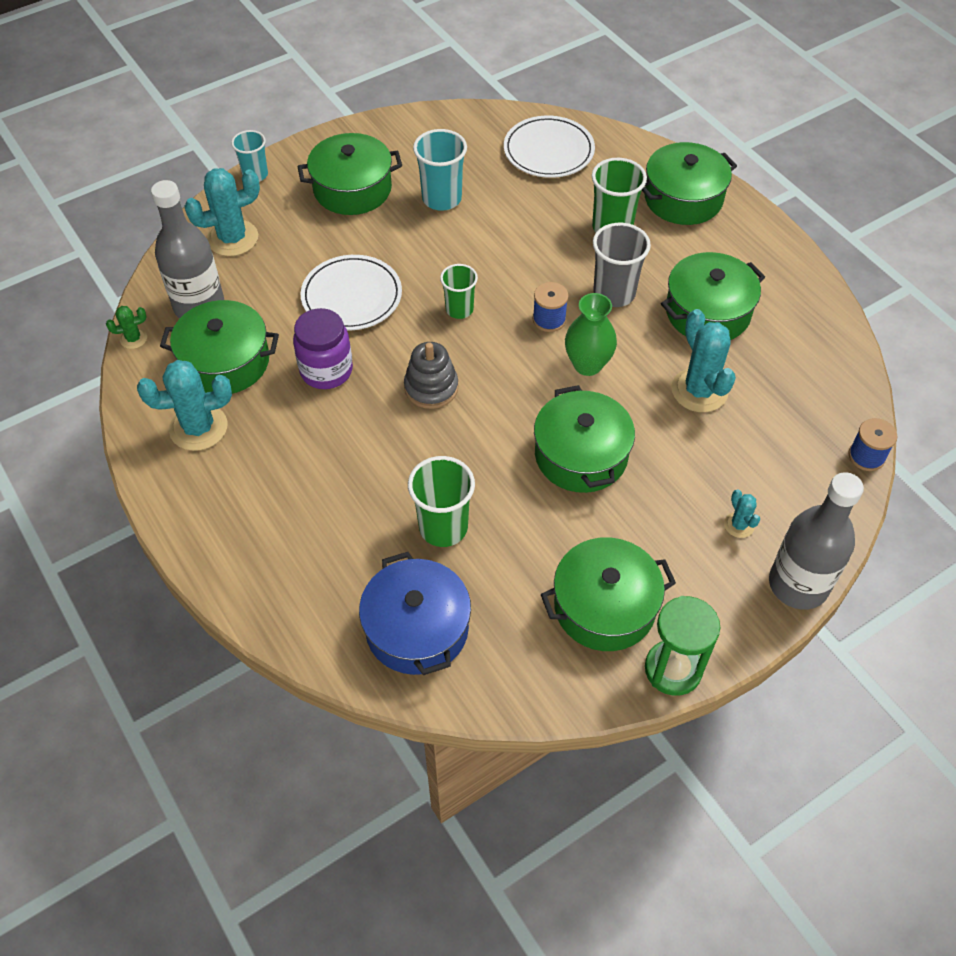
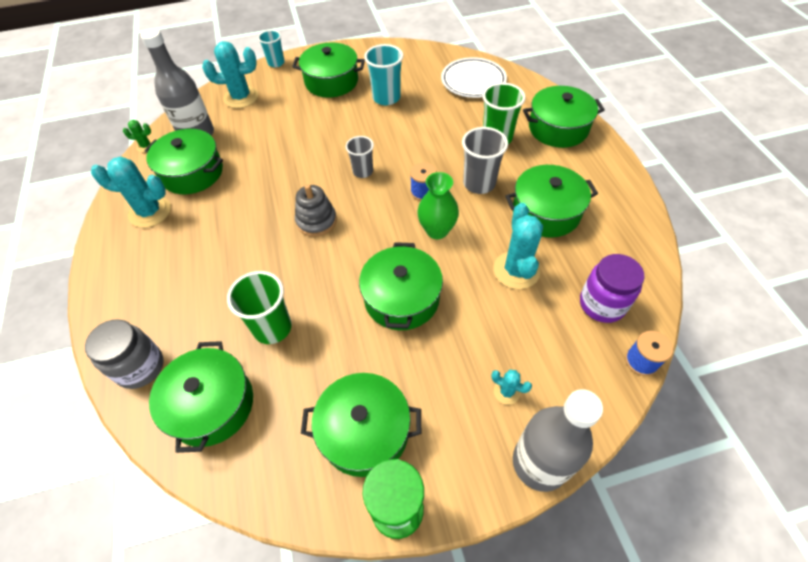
camera: 20 degrees right, 0 degrees up
purple jar [293,308,353,389] -> purple jar moved to [580,254,644,323]
white plate [300,255,402,330] -> none
blue pot [359,552,471,675] -> green pot [149,341,253,453]
green cup [440,264,478,319] -> grey cup [346,136,374,178]
turquoise cactus [724,489,760,538] -> turquoise cactus turned 60 degrees counterclockwise [491,370,532,405]
none -> grey jar [85,319,164,389]

